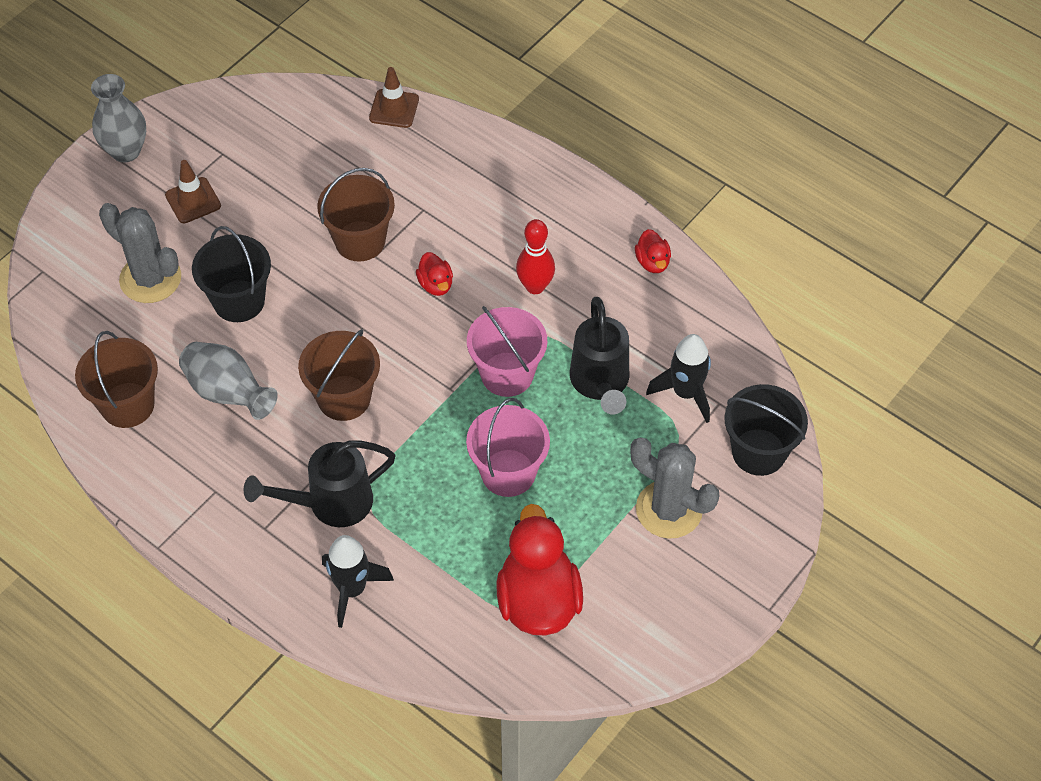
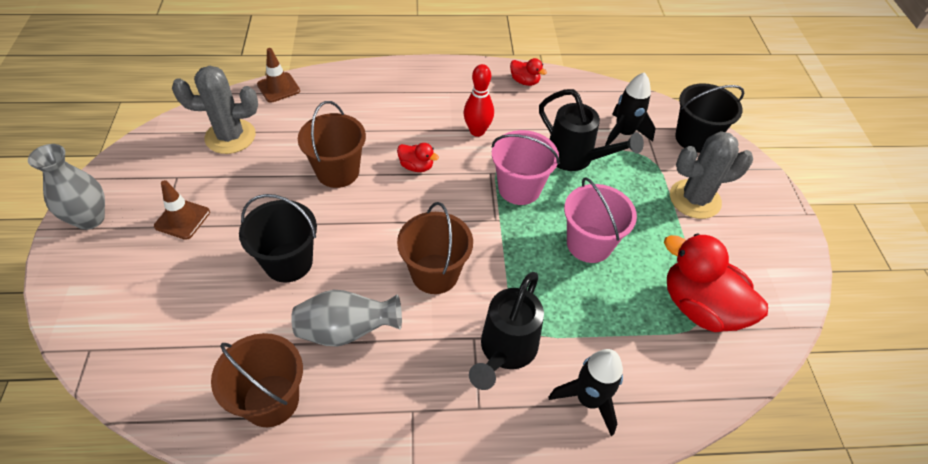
camera: 45 degrees left, 5 degrees down
grey cactus [99,203,181,303] -> grey cactus moved to [172,66,258,154]

